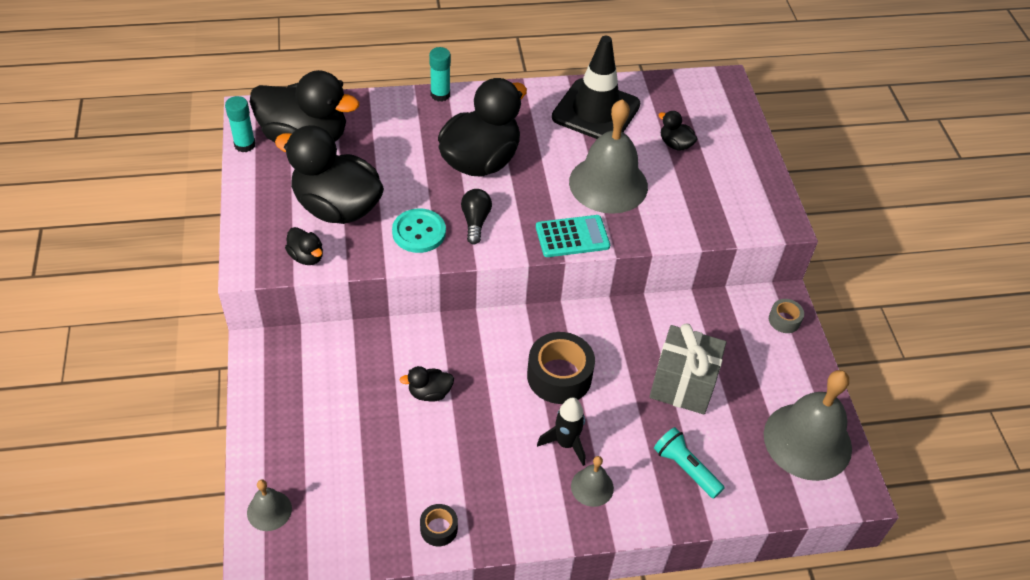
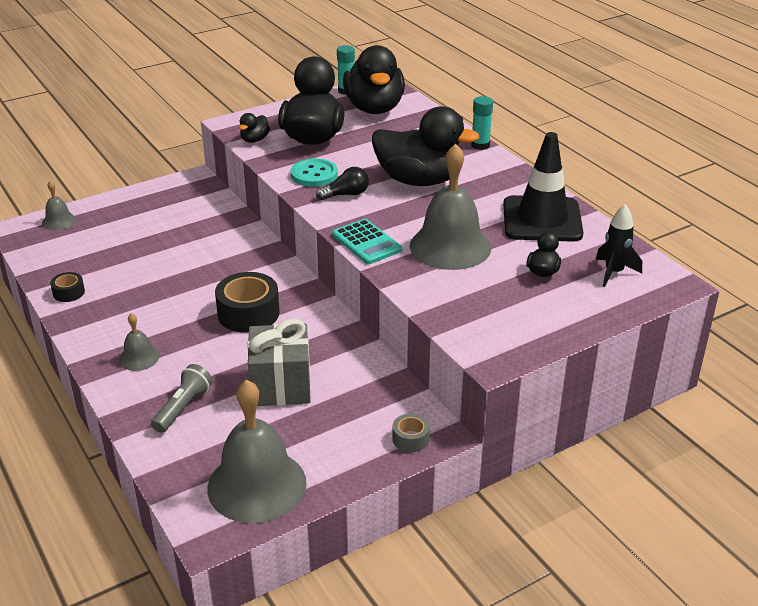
camera: 70 degrees right, 15 degrees down
black duck [400,366,454,402] -> none
black rocket [537,397,585,466] -> black rocket moved to [595,204,642,287]
turquoise flashlight [654,427,725,499] -> grey flashlight [151,364,213,433]

